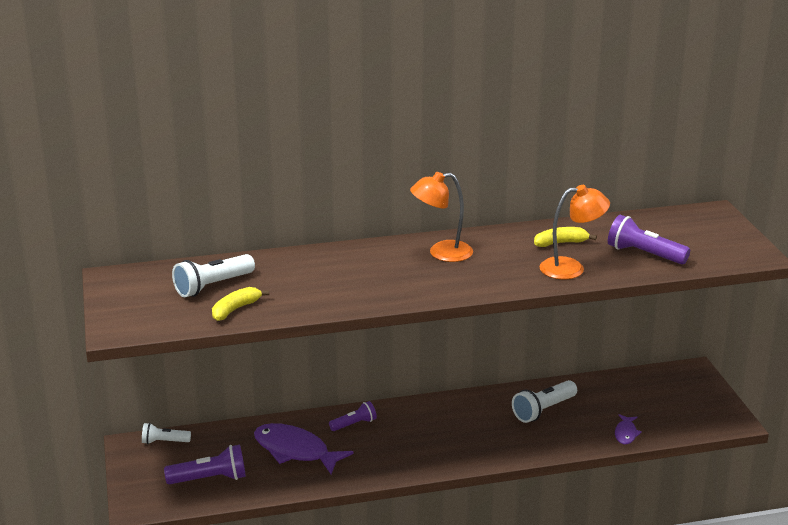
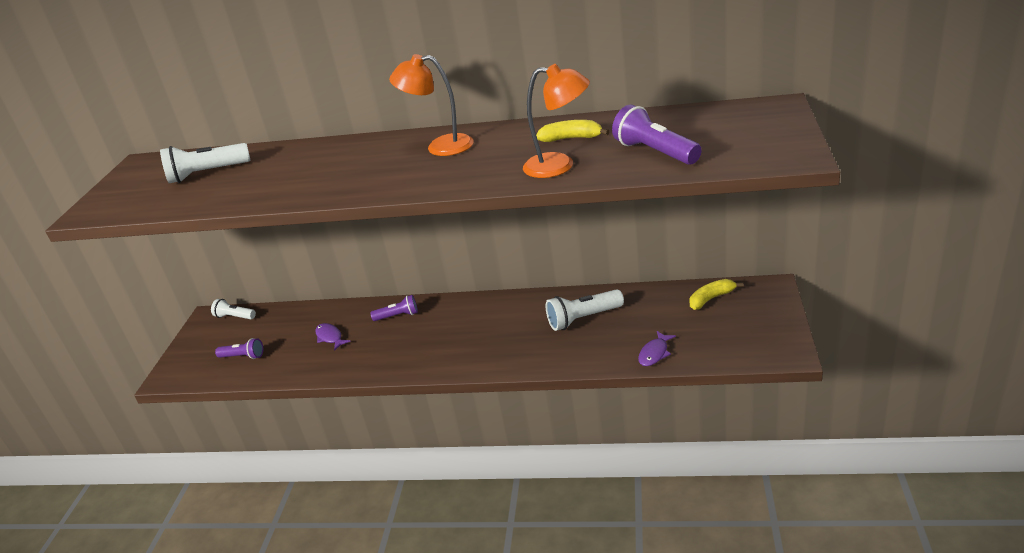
camera: 25 degrees right, 5 degrees up
purple flashlight [164,445,246,484] -> purple flashlight [215,338,263,359], size x0.63
yellow banana [212,287,269,321] -> yellow banana moved to [690,279,744,310]
purple fish [254,423,354,474] -> purple fish [315,323,351,351], size x0.49

